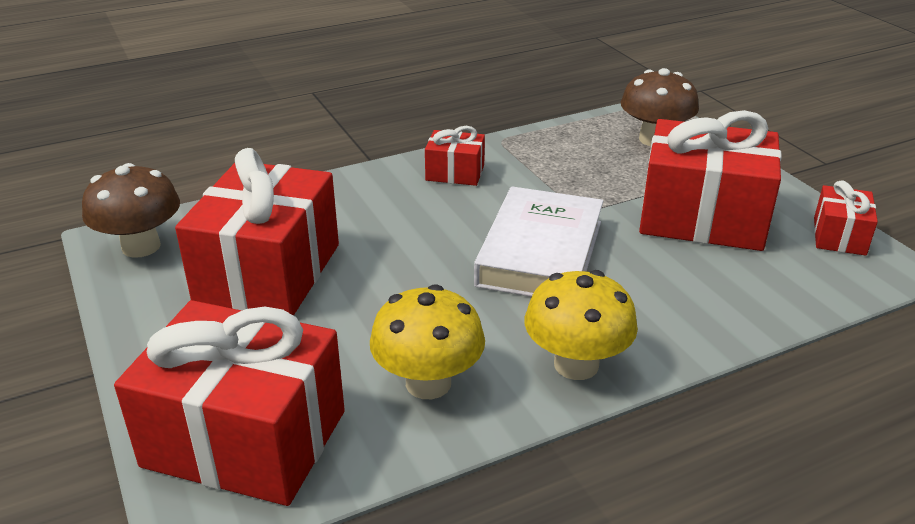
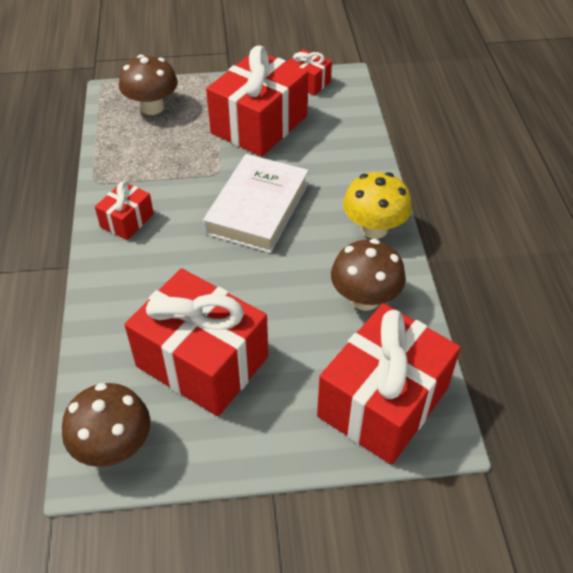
camera: 70 degrees left, 15 degrees up
yellow mushroom [370,284,485,399] -> brown mushroom [331,239,406,311]
white book [474,186,603,297] -> white book turned 75 degrees clockwise [203,154,309,253]

